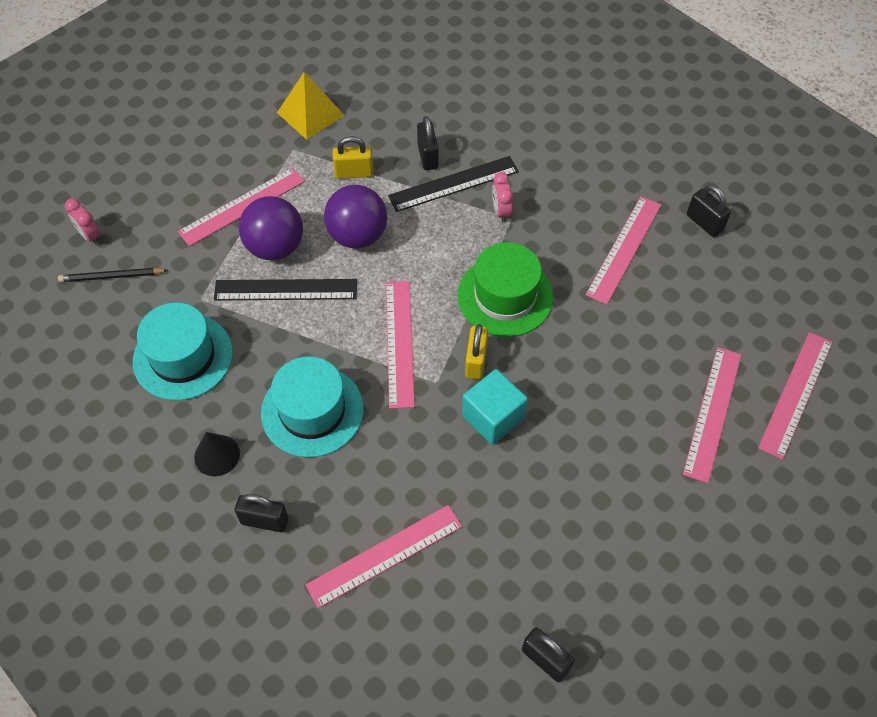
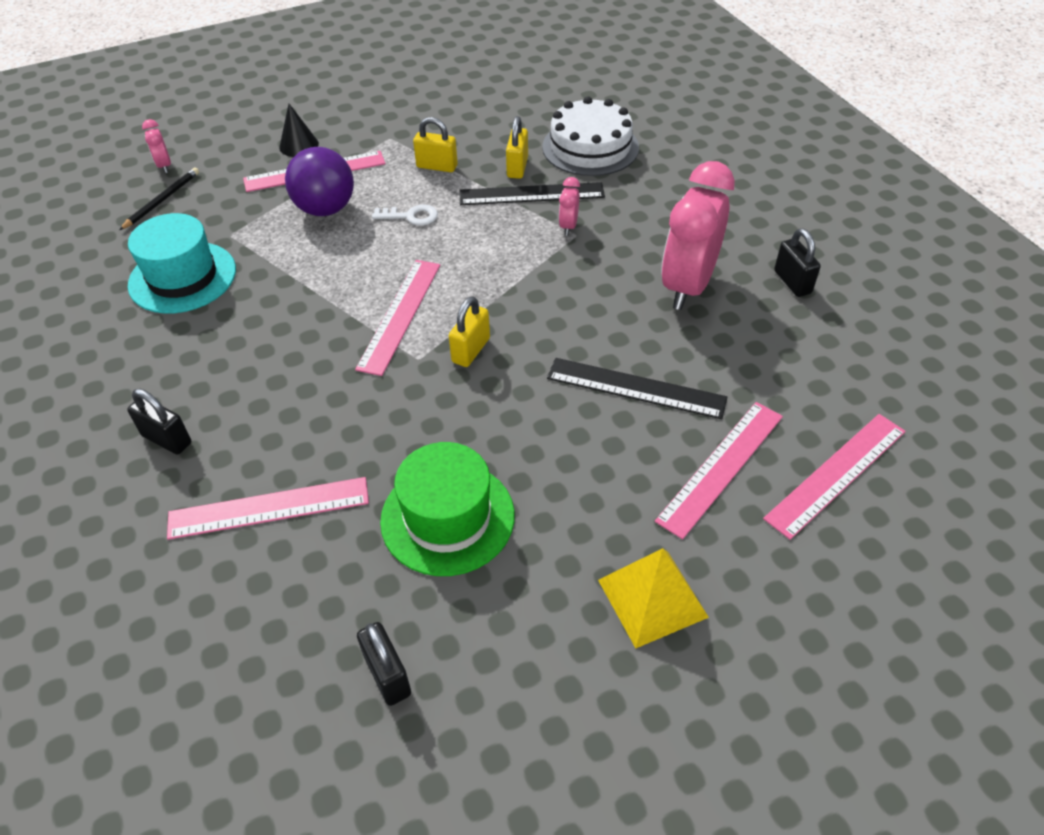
camera: 20 degrees right, 10 degrees down
black pencil [58,268,168,282] -> black pencil turned 105 degrees clockwise [119,168,199,230]
black cone [194,432,240,476] -> black cone moved to [279,104,319,157]
black ruler [214,279,357,301] -> black ruler moved to [547,358,727,419]
turquoise hat [261,356,364,458] -> none
yellow pyramid [277,72,344,140] -> yellow pyramid moved to [598,548,709,648]
purple ball [324,185,387,249] -> white key [372,205,438,226]
black padlock [417,116,439,170] -> yellow padlock [506,116,528,179]
green hat [457,242,553,337] -> green hat moved to [380,442,515,576]
turquoise cube [462,369,528,445] -> none
pink ruler [586,196,661,305] -> pink clock [661,161,735,310]
none -> white cake [542,96,639,176]

